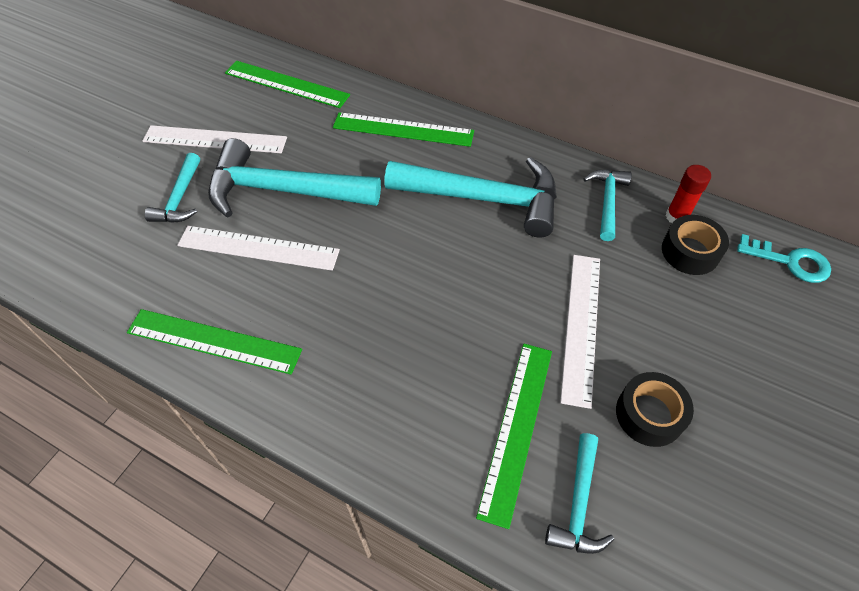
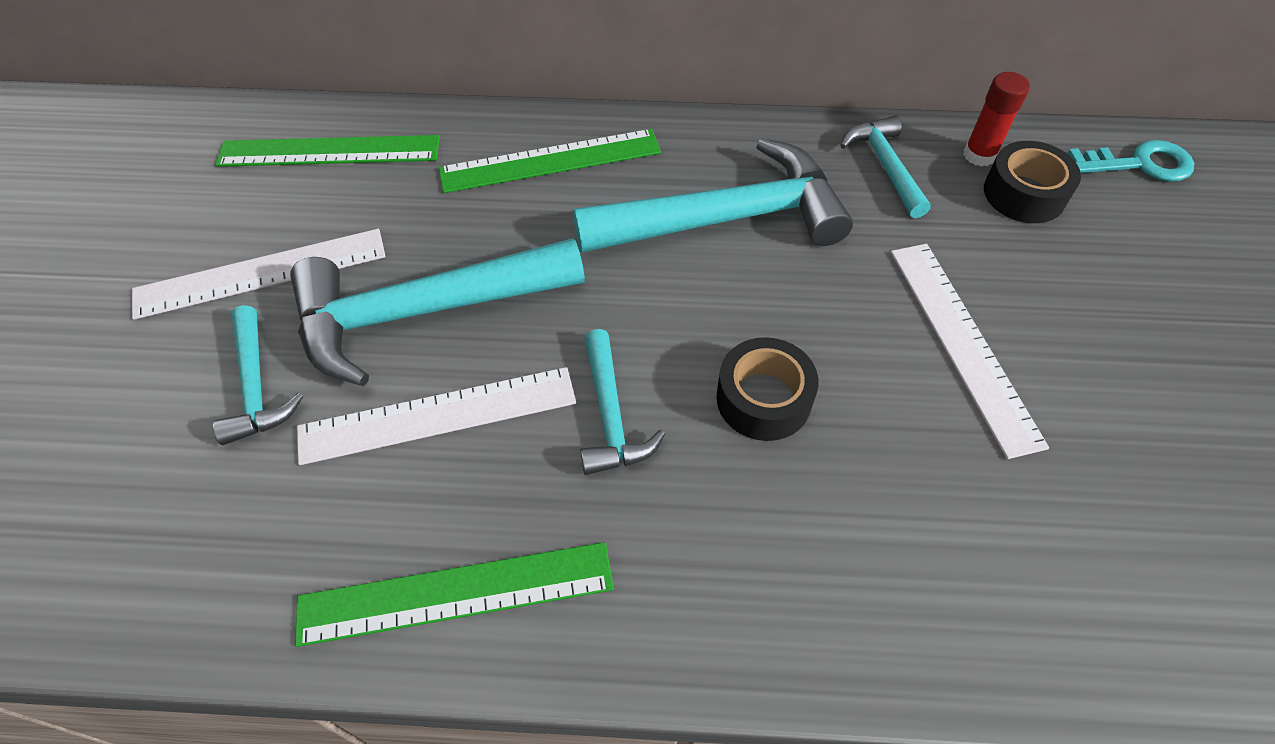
camera: 25 degrees left, 0 degrees up
green ruler [476,344,552,529] -> none
turquoise hammer [545,433,614,554] -> turquoise hammer moved to [580,329,665,475]
black tape [616,372,694,447] -> black tape moved to [716,337,818,441]

